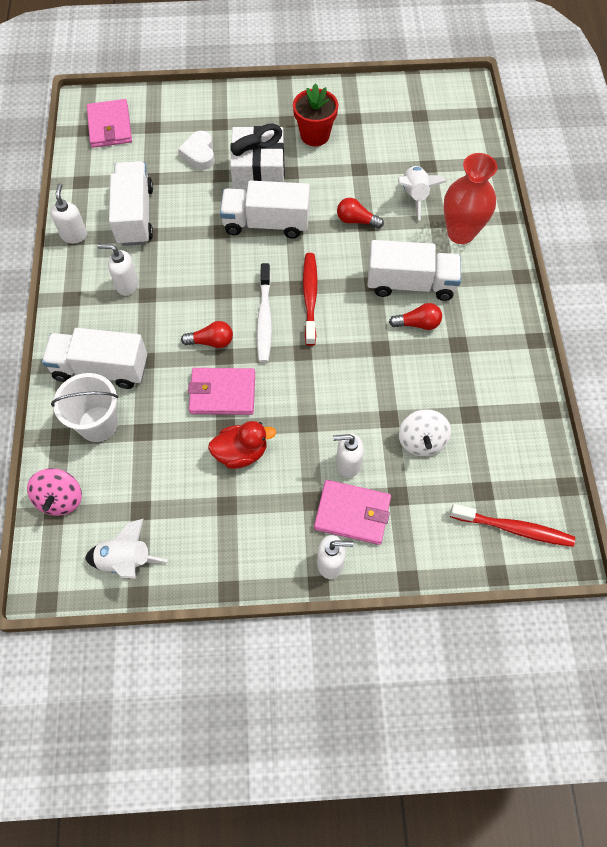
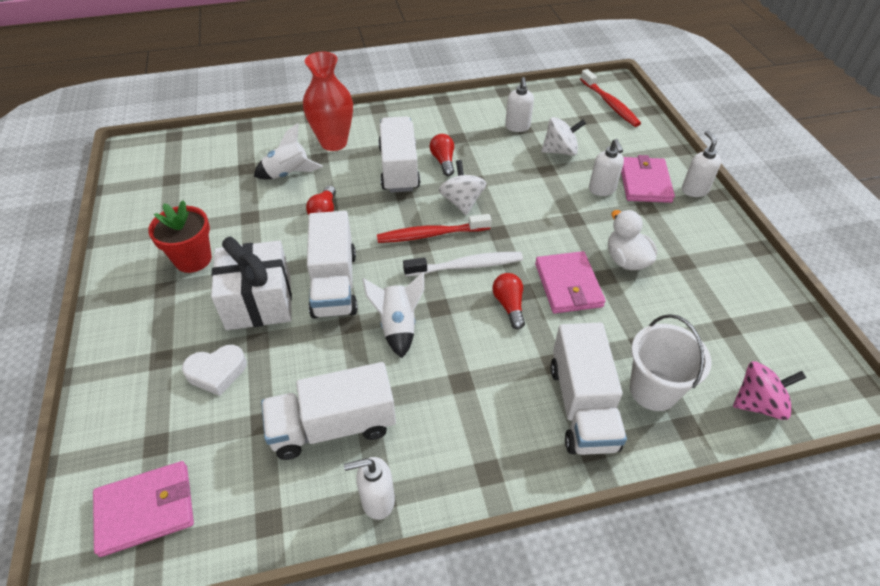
camera: 100 degrees left, 15 degrees down
white rocket [85,519,168,579] -> white rocket moved to [362,272,424,358]
white soap dispenser [97,244,138,296] -> white soap dispenser moved to [505,77,534,132]
red duck [208,421,276,469] -> white duck [608,210,657,270]
red toothbrush [450,504,575,547] -> red toothbrush turned 150 degrees clockwise [580,69,641,127]
none -> white spinning top [439,160,487,215]

